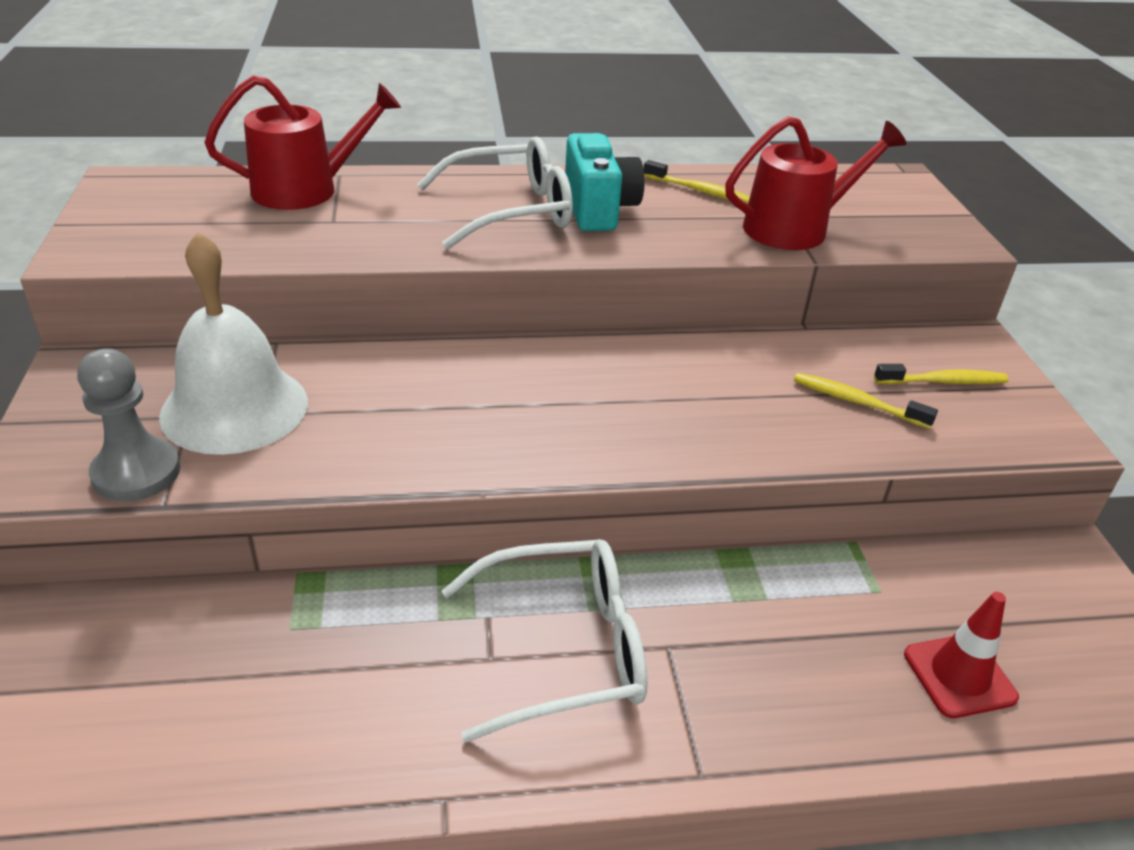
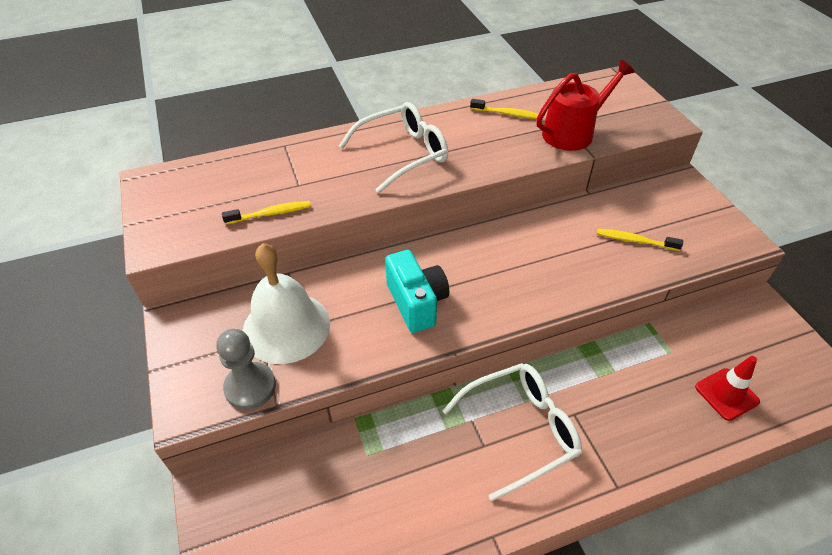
camera: 10 degrees left, 10 degrees up
red watering can [205,75,401,210] -> none
turquoise camera [565,133,645,231] -> turquoise camera moved to [385,250,449,333]
yellow toothbrush [874,364,1008,384] -> yellow toothbrush moved to [222,201,311,225]

